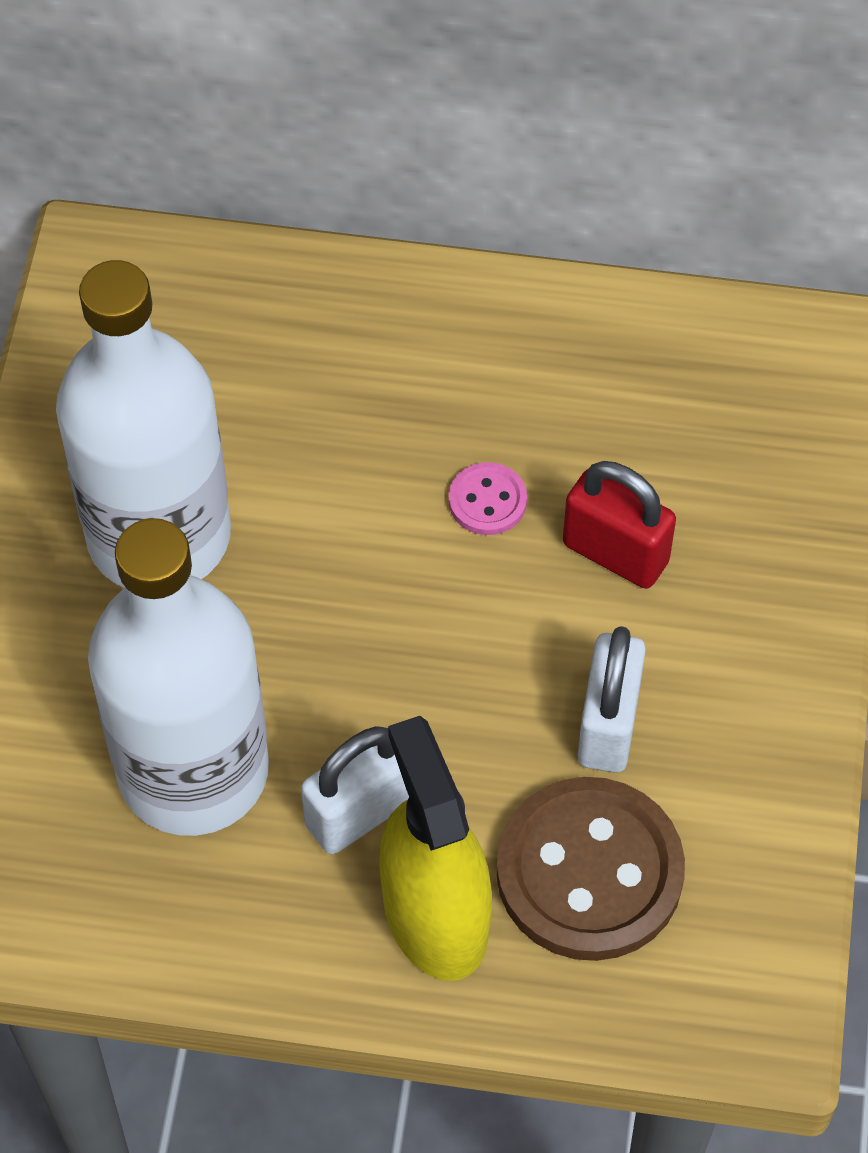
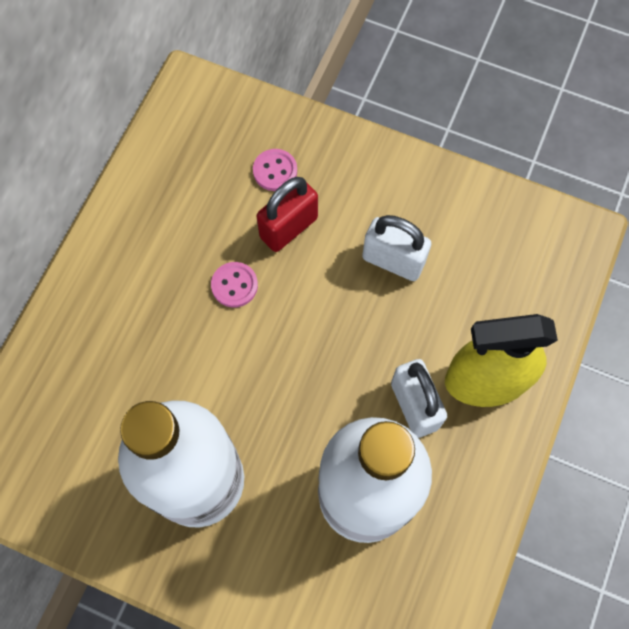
camera: 75 degrees left, 10 degrees up
brown button [496,777,685,961] -> none
none -> pink button [253,149,297,191]

